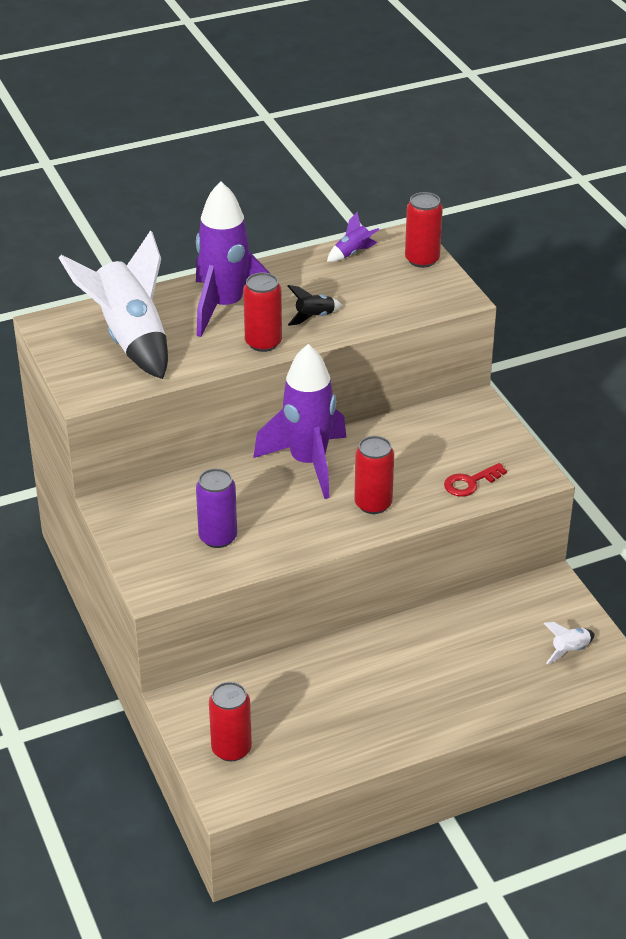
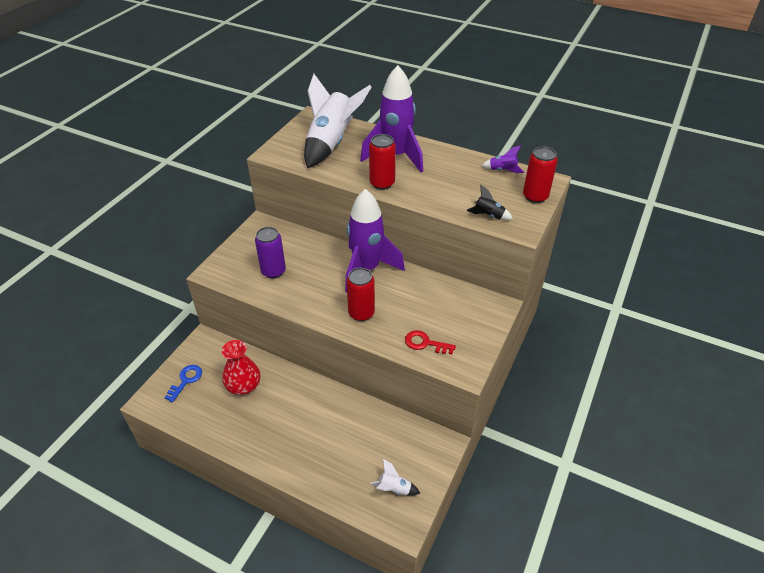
camera: 50 degrees right, 5 degrees up
red can [209,682,252,761] -> blue key [165,365,202,403]
black rocket [288,285,342,326] -> black rocket moved to [466,185,513,220]
none -> red vase [222,340,260,395]

